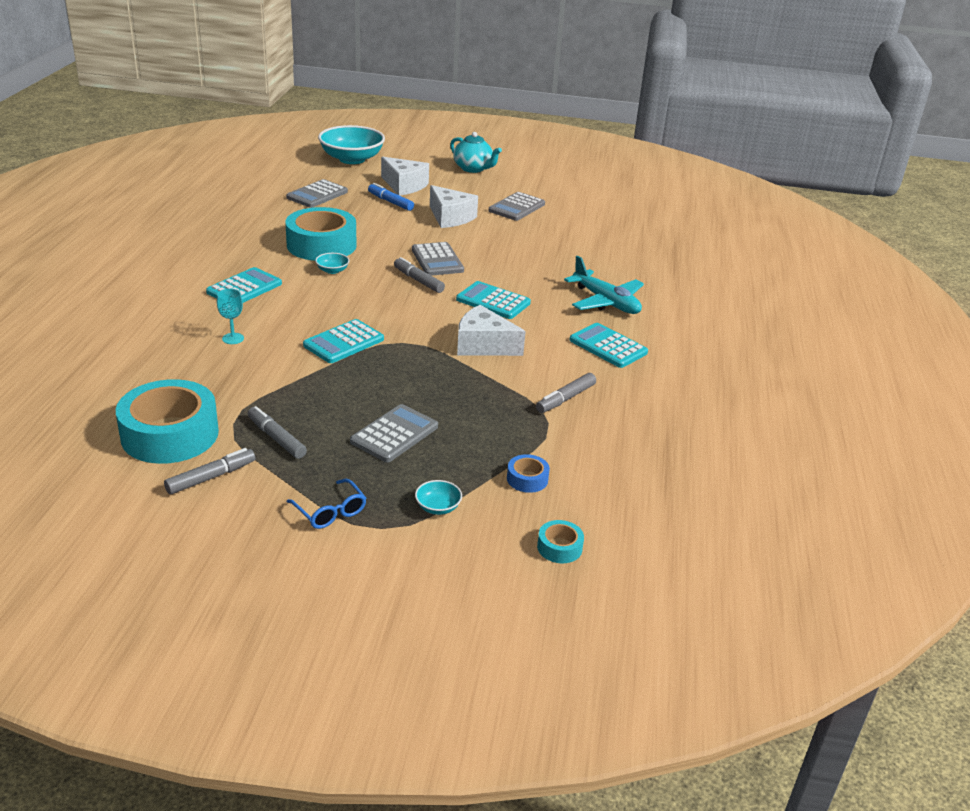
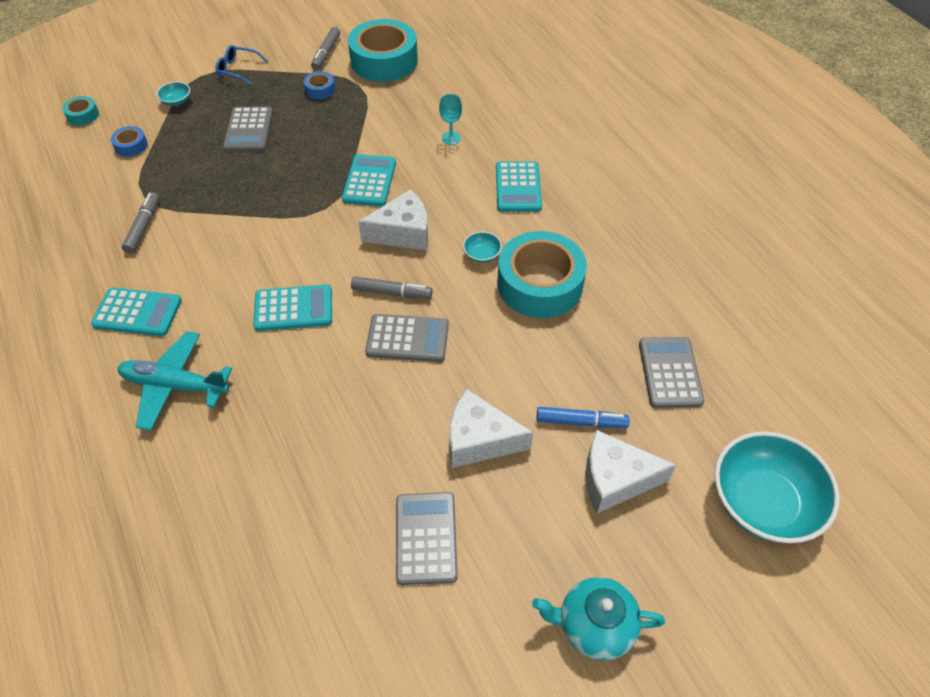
camera: 145 degrees right, 20 degrees up
grey marker [248,406,307,459] -> blue tape [304,71,335,100]
grey calculator [412,242,464,276] -> grey calculator turned 150 degrees clockwise [365,314,449,362]
white cheese [457,305,526,356] -> white cheese moved to [358,189,428,251]

